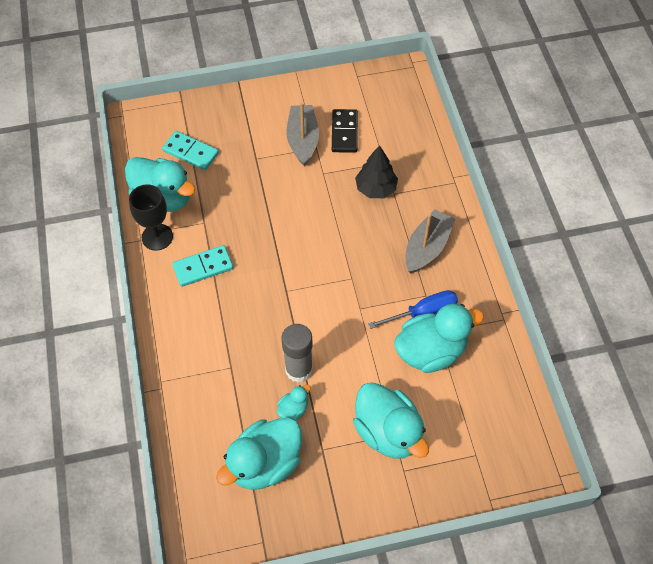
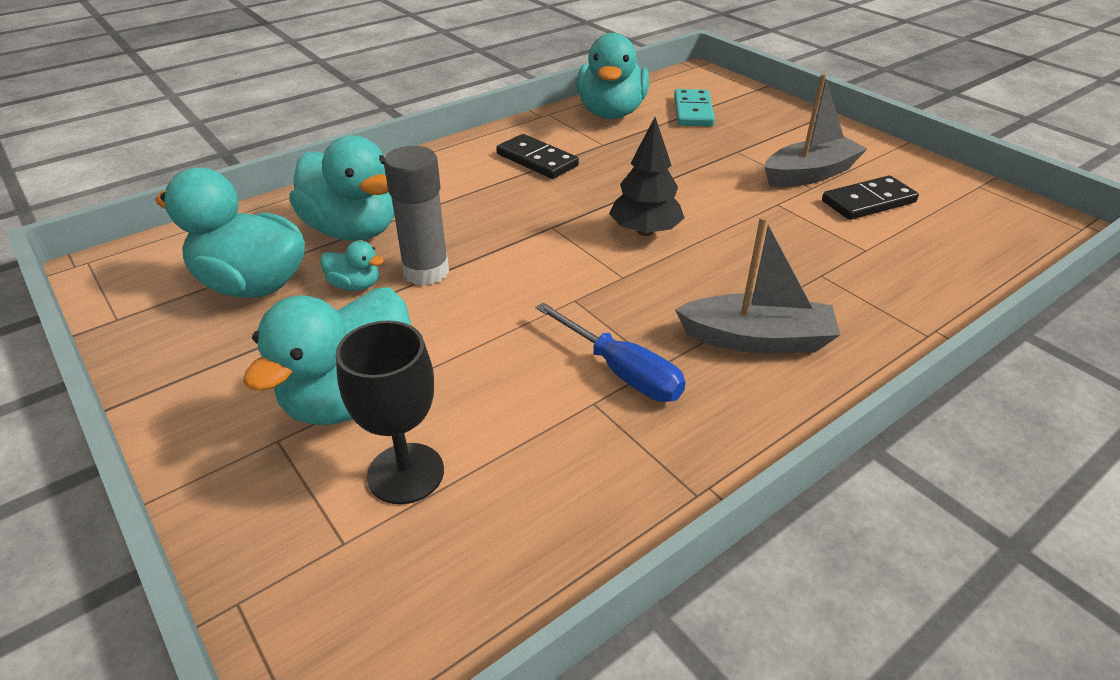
camera: 65 degrees right, 20 degrees down
black goblet [129,184,173,251] -> black goblet moved to [336,320,444,504]
turquoise domino [172,245,233,287] -> black domino [496,134,579,179]
black tree [355,145,398,198] -> black tree moved to [609,117,684,236]
turquoise duck [394,304,484,373] -> turquoise duck moved to [289,135,394,241]

